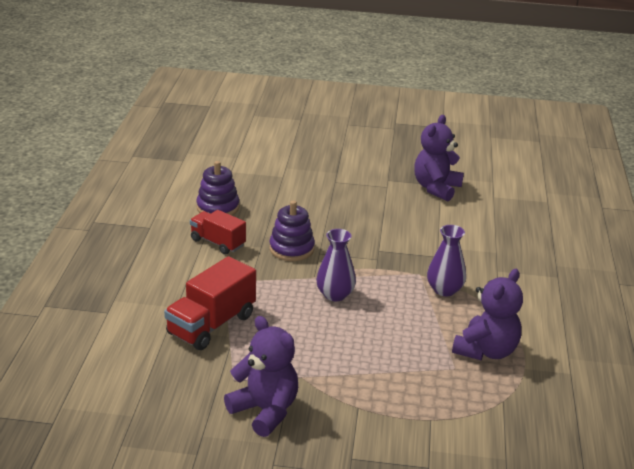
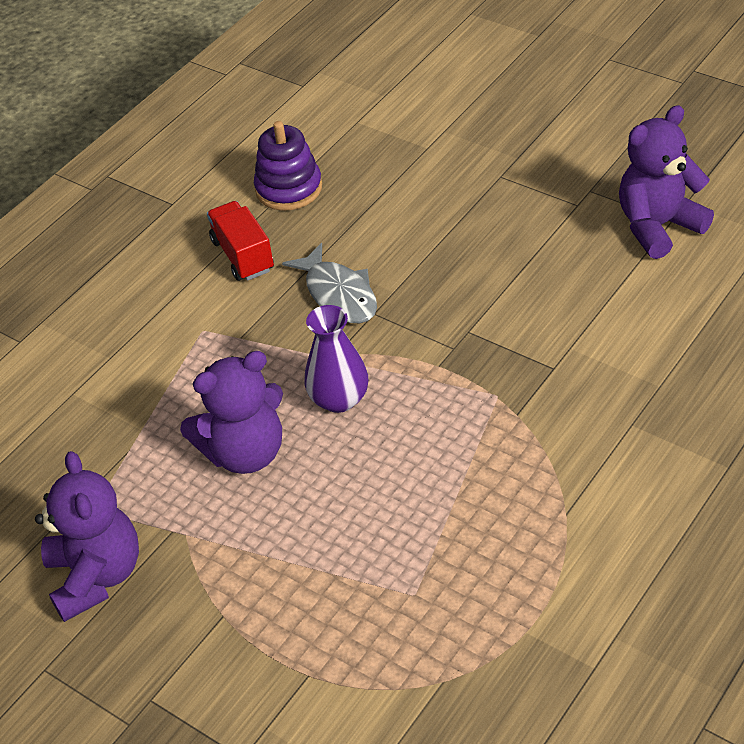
camera: 35 degrees right, 15 degrees up
red truck [164,256,256,350] -> none
purple stacking toy [269,201,315,261] -> grey fish [282,243,377,324]
purple vase [427,225,466,296] -> none
purple teddy bear [452,269,523,360] -> purple teddy bear moved to [180,351,283,474]

